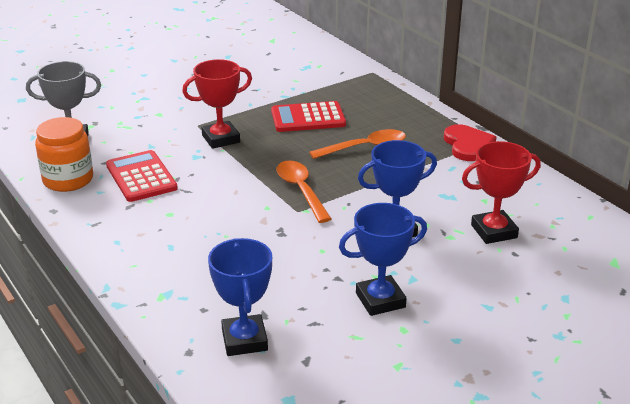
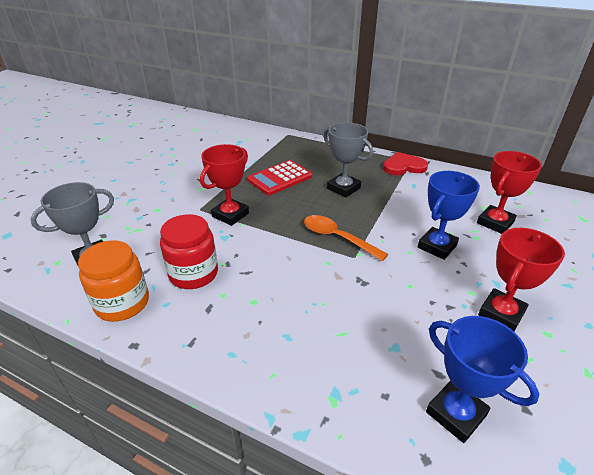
camera: 30 degrees left, 5 degrees up
red calculator [106,150,178,202] -> red jar [160,214,218,289]
orange spoon [309,129,406,159] -> grey trophy [323,122,373,197]
blue trophy [339,203,427,316] -> red trophy [478,228,565,331]
red heart [444,124,496,161] -> red heart turned 60 degrees counterclockwise [383,152,428,175]

